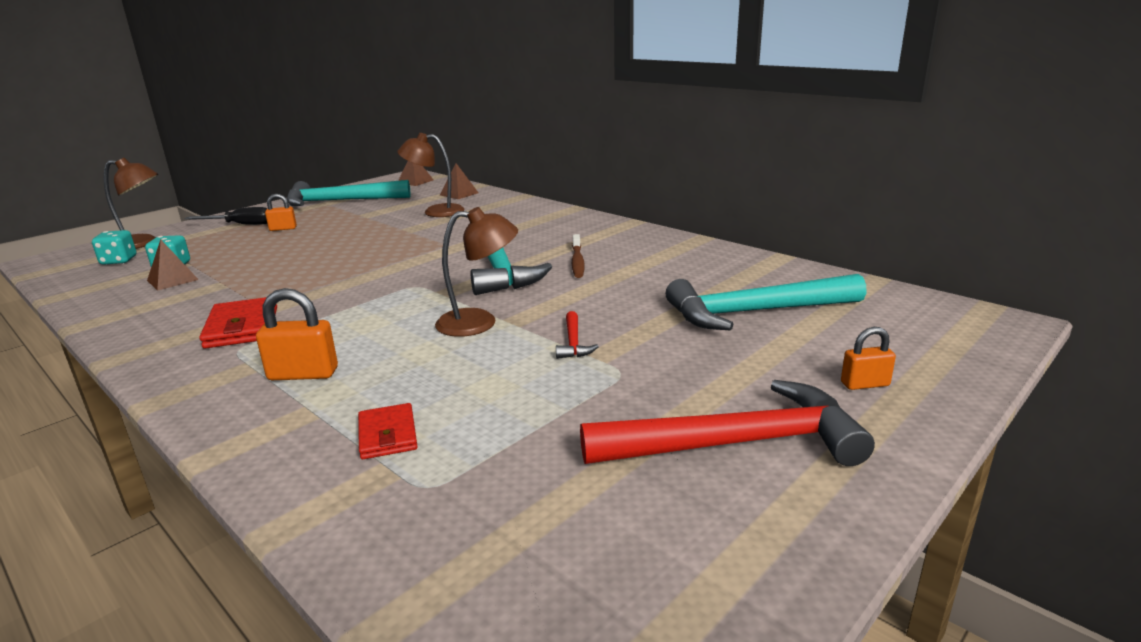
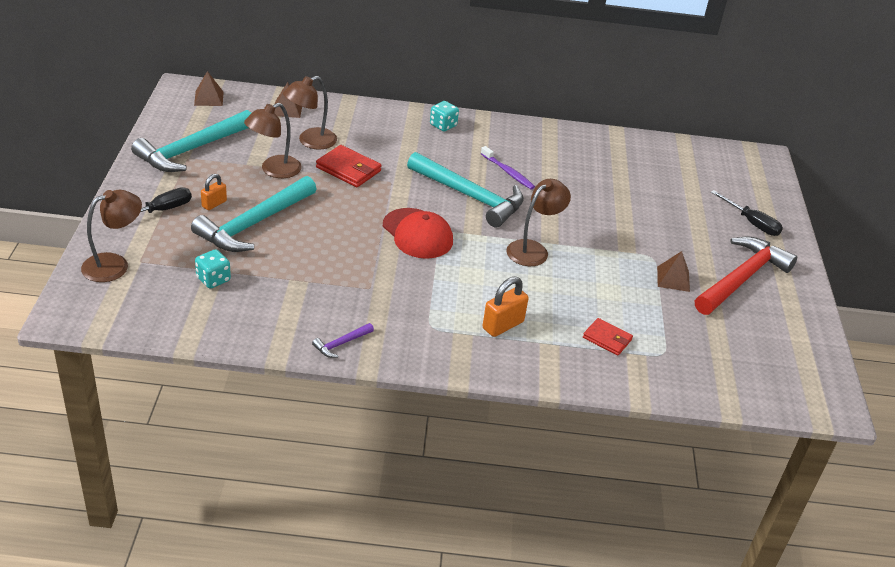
camera: 45 degrees left, 15 degrees up
turquoise dice [92,230,136,265] -> turquoise dice moved to [430,101,459,131]
brown pyramid [147,239,199,291] -> brown pyramid moved to [657,251,690,292]
red wallet [199,297,277,349] -> red wallet moved to [316,145,382,187]
red hammer [556,311,599,359] -> none
brown toothbrush [572,234,585,278] -> purple toothbrush [481,146,535,190]
turquoise hammer [666,274,866,331] -> turquoise hammer moved to [191,176,316,252]
orange padlock [841,327,896,390] -> black screwdriver [711,190,783,236]
none -> brown lamp [244,103,302,178]
none -> purple hammer [312,323,374,358]
none -> red cap [383,208,453,259]

